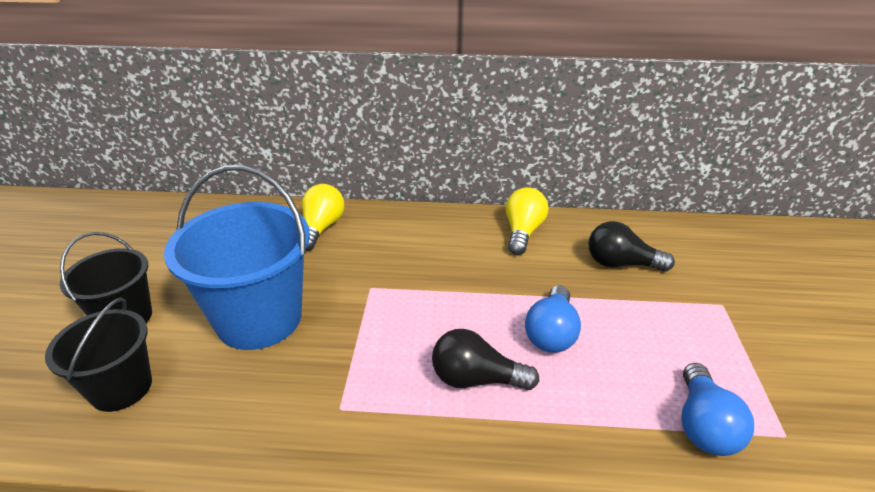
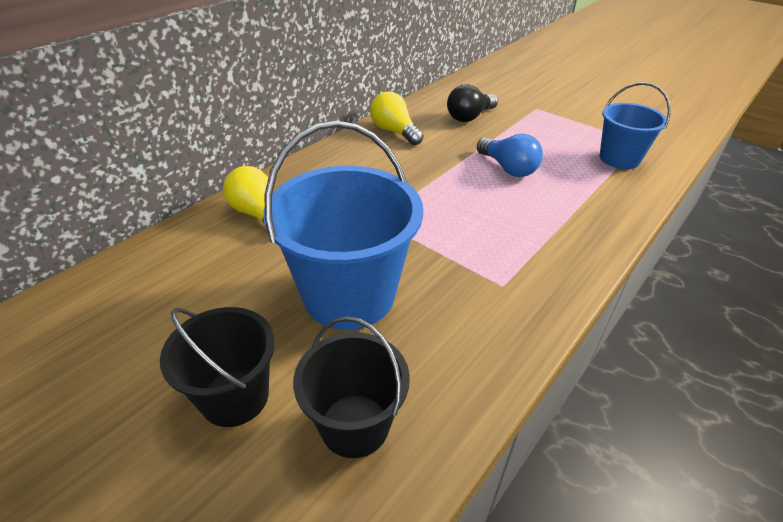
camera: 55 degrees left, 5 degrees up
black light bulb [432,329,539,390] -> none
blue light bulb [682,363,754,456] -> blue bucket [600,82,671,169]

